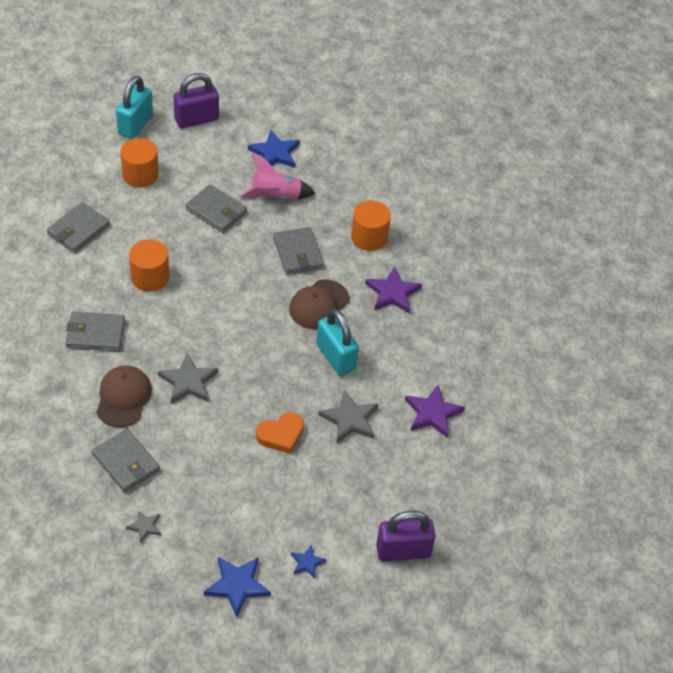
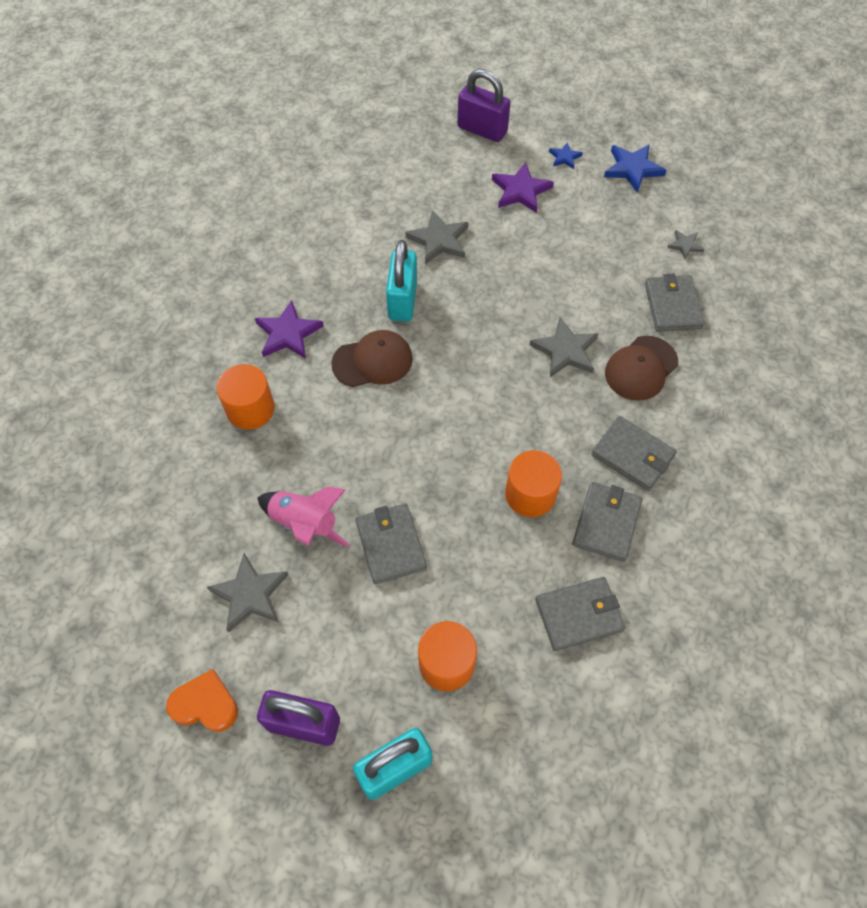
camera: 140 degrees left, 10 degrees up
blue star [248,130,300,168] -> grey star [207,553,288,633]
orange heart [256,412,304,454] -> orange heart moved to [166,669,238,732]
grey wallet [273,227,323,275] -> grey wallet moved to [572,482,643,562]
purple star [405,385,465,438] -> purple star moved to [492,162,554,213]

